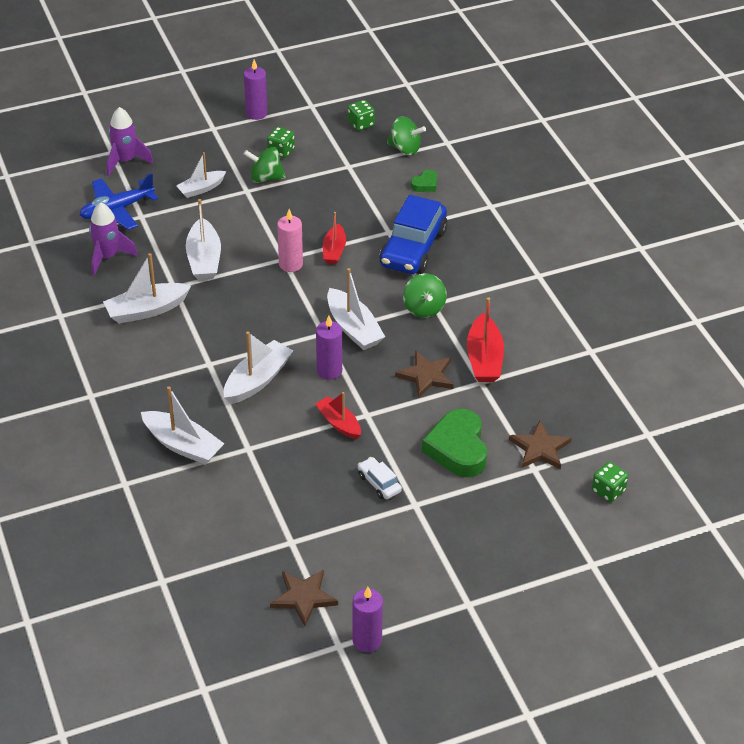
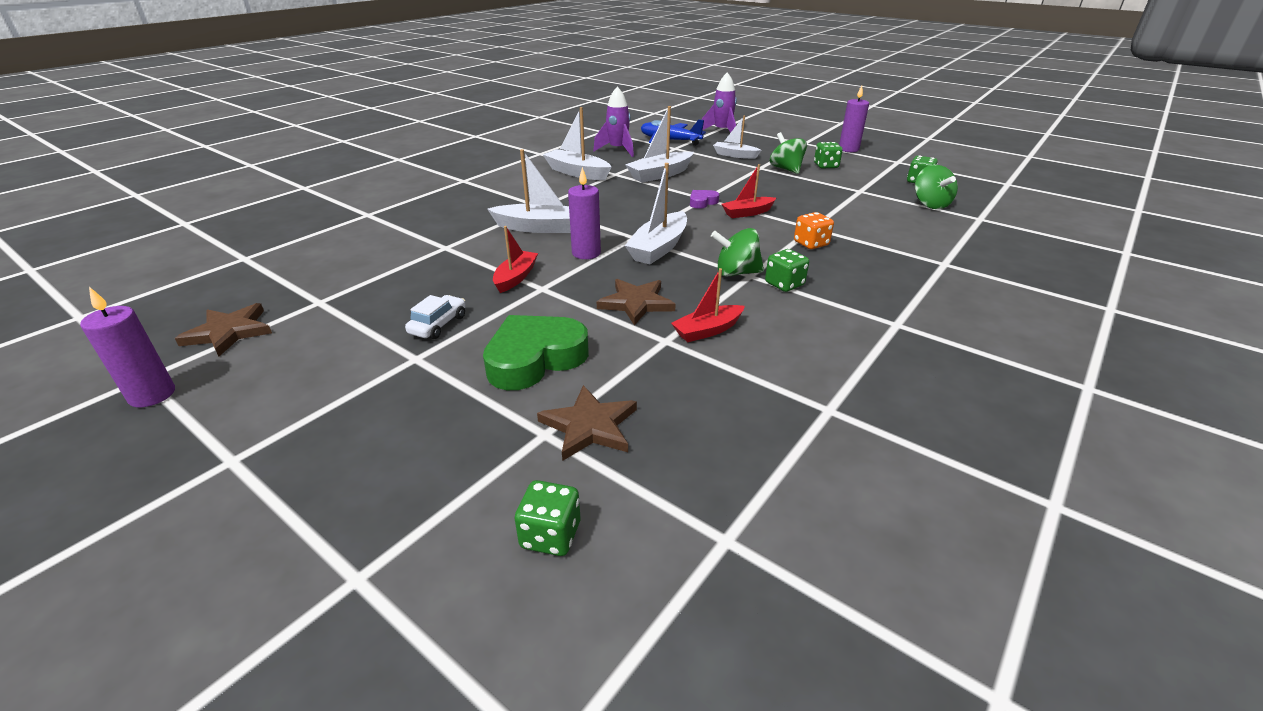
camera: 60 degrees right, 10 degrees down
white boat [141,386,224,464] -> none
pink candle [277,209,303,272] -> purple heart [690,190,719,209]
blue car [380,195,448,274] -> orange dice [794,212,834,249]
green spinning top [403,274,447,318] -> green spinning top turned 45 degrees clockwise [711,228,764,277]
green heart [411,170,438,192] -> none
red boat [467,297,504,382] -> red boat [671,268,745,342], size x0.65
none -> green dice [765,249,809,292]

